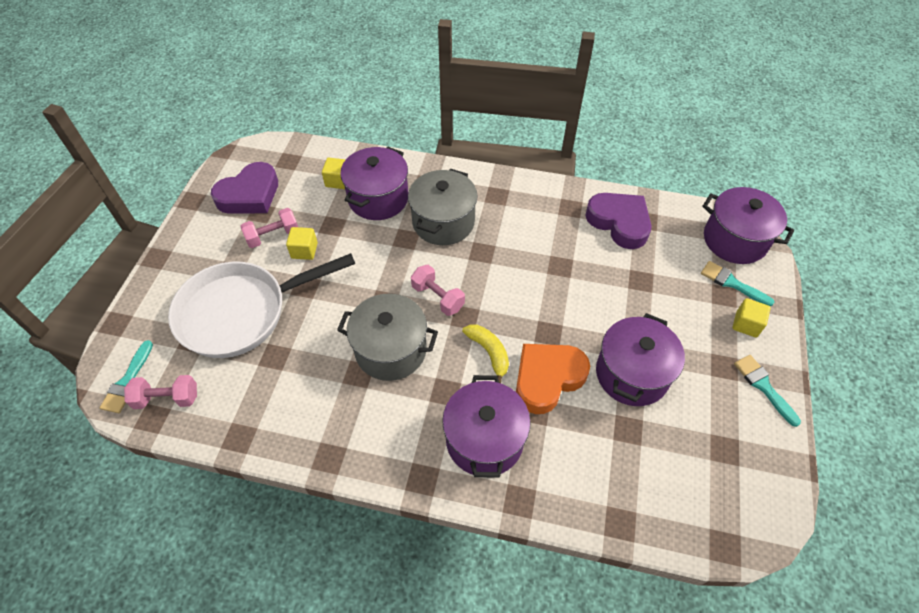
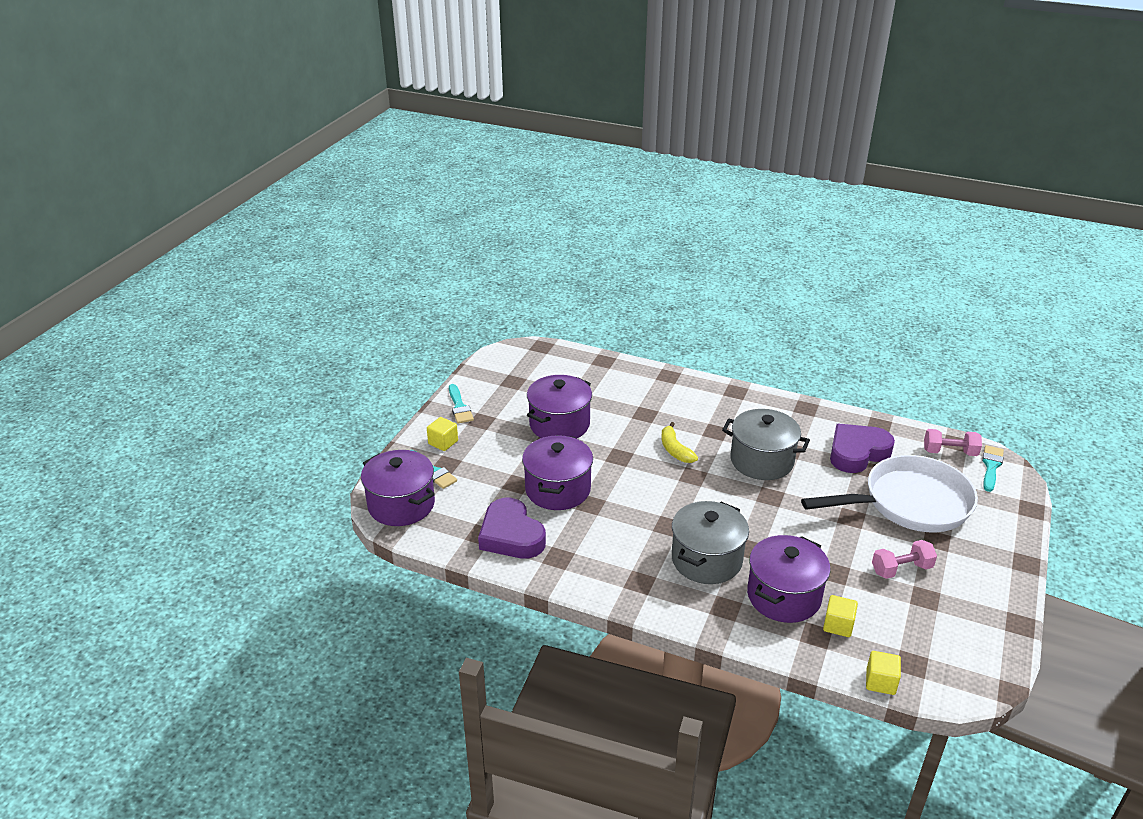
camera: 170 degrees left, 20 degrees down
purple heart [211,162,278,214] -> purple heart moved to [830,424,895,473]
yellow cube [286,227,318,260] -> yellow cube moved to [866,651,901,695]
pink dumbbell [411,265,465,316] -> none
purple pot [442,375,531,477] -> purple pot moved to [522,435,593,510]
orange heart [516,344,590,414] -> none

